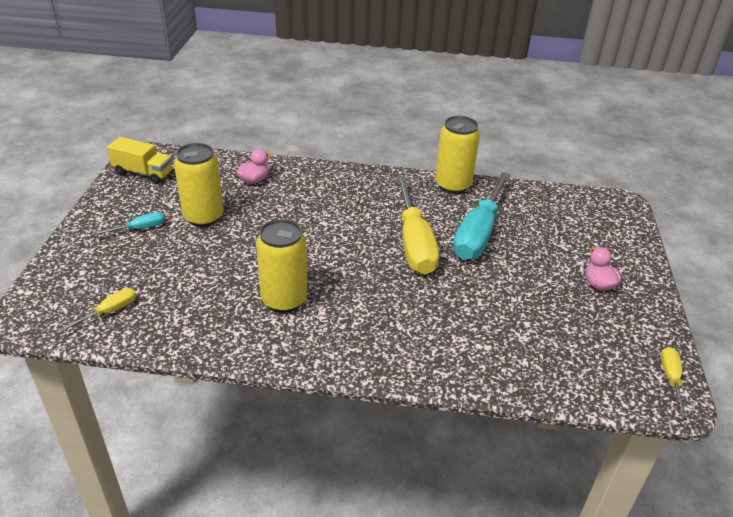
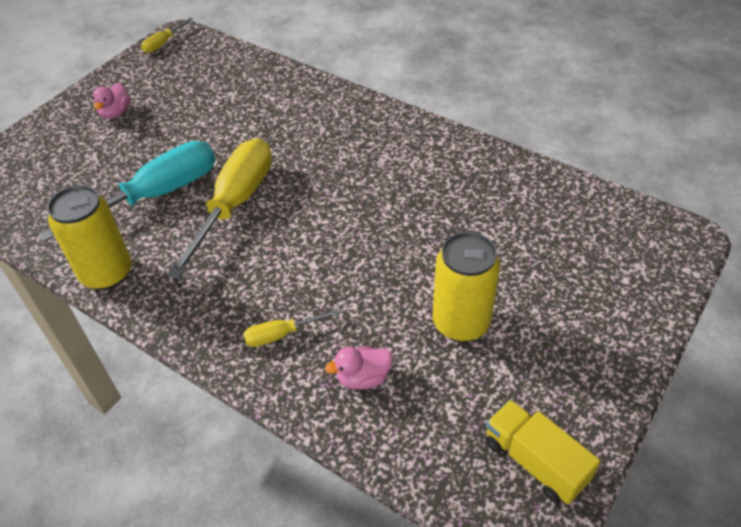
camera: 150 degrees left, 10 degrees up
yellow screwdriver [59,288,136,332] -> yellow screwdriver moved to [243,309,339,347]
turquoise screwdriver [93,212,165,236] -> none
yellow can [256,219,307,313] -> none

